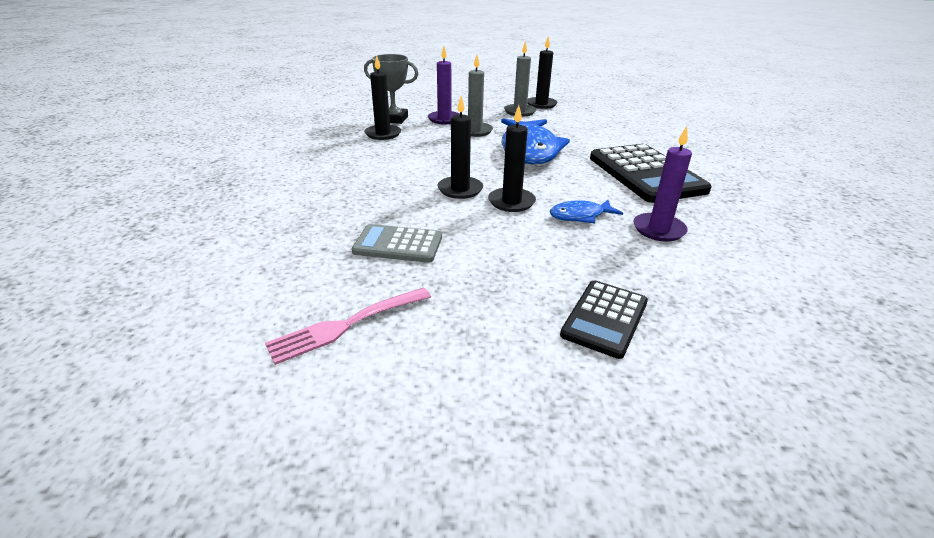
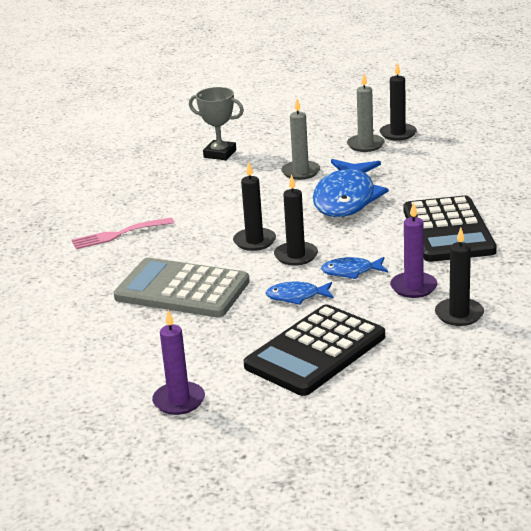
camera: 15 degrees right, 5 degrees down
pink fork [265,287,431,365] -> pink fork moved to [72,217,174,249]
grey calculator [352,224,442,263] -> grey calculator [114,258,250,317], size x1.78
black candle [364,56,401,140] -> black candle moved to [435,228,484,326]
purple candle [428,46,460,124] -> purple candle moved to [152,310,205,415]
black calculator [560,280,648,359] -> black calculator [244,304,385,396], size x1.78
none -> blue fish [266,282,334,305]

